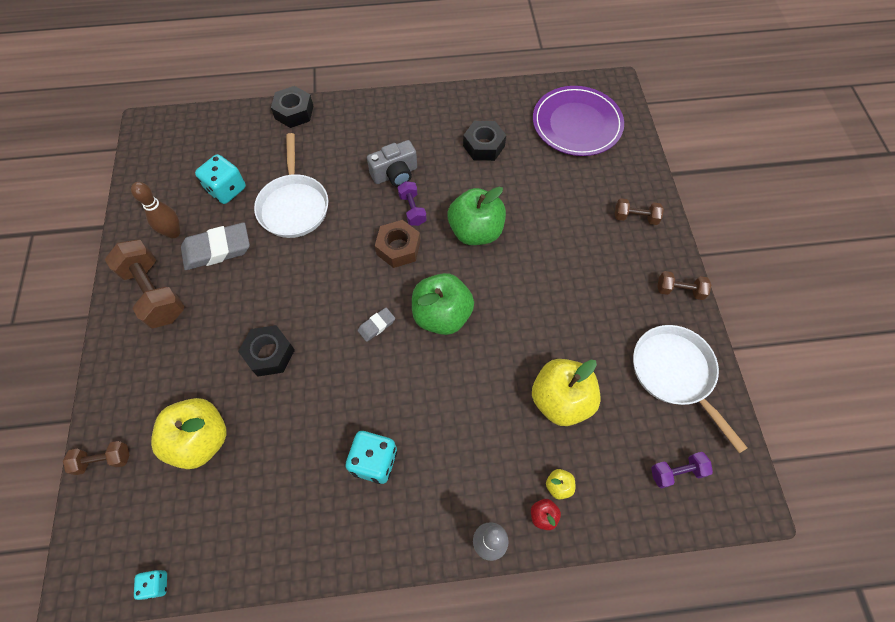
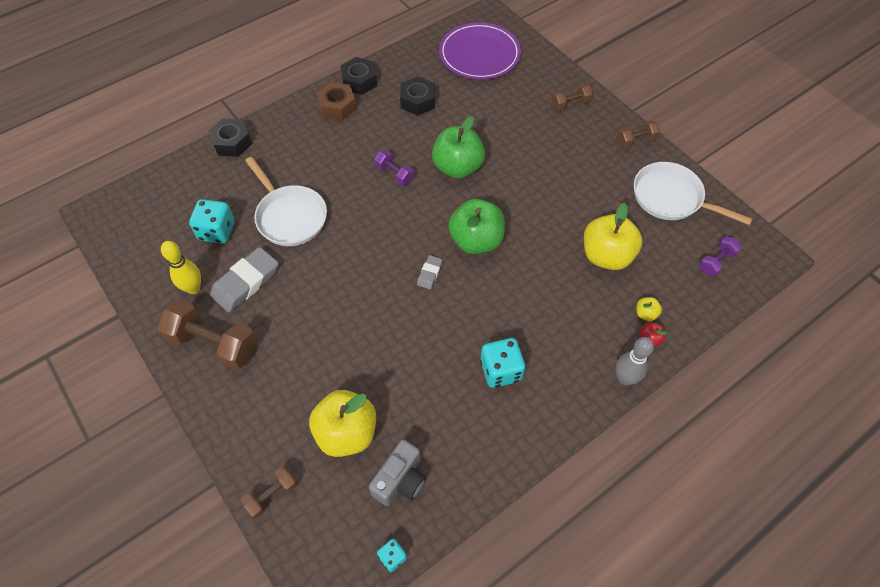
camera: 30 degrees left, 5 degrees down
brown bowling pin [131,182,180,238] -> yellow bowling pin [161,241,201,294]
black nut [238,325,295,377] -> black nut moved to [341,57,377,95]
grey camera [367,140,417,187] -> grey camera moved to [369,439,426,506]
brown nut [375,220,420,268] -> brown nut moved to [317,82,357,120]

